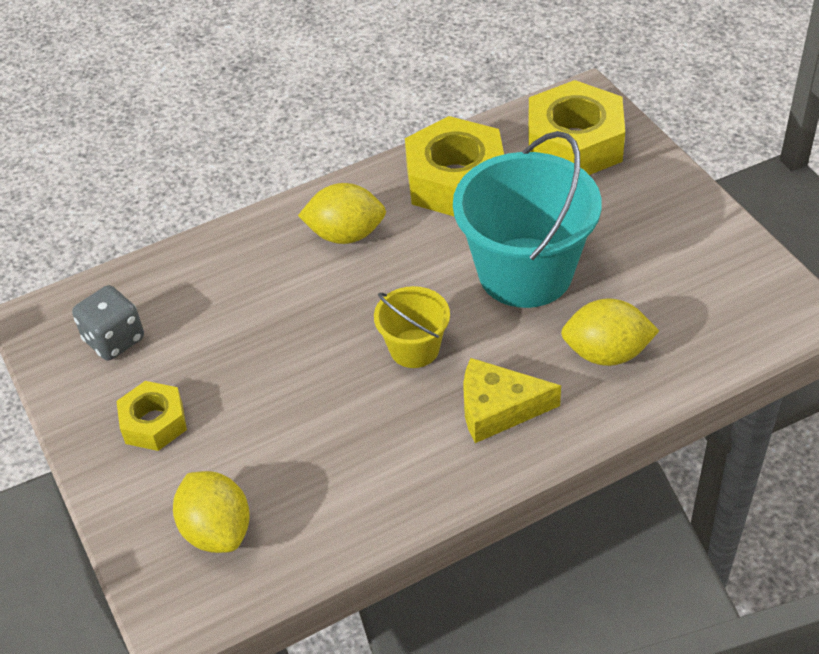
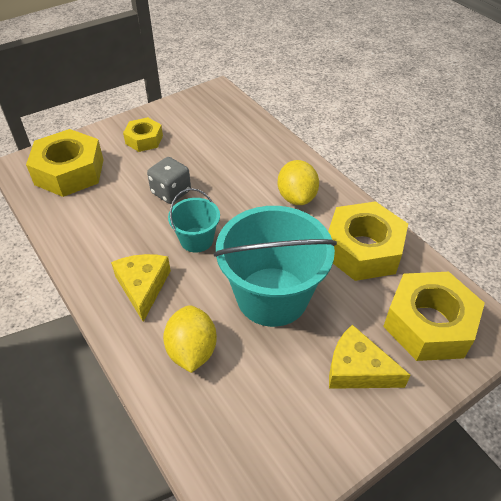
camera: 80 degrees right, 0 degrees up
grey dice [72,285,144,360] -> grey dice moved to [147,157,191,204]
yellow lemon [173,471,250,553] -> yellow nut [26,129,104,197]
yellow bucket [374,286,450,368] -> turquoise bucket [168,188,220,253]
none -> yellow cheese [329,325,411,389]

